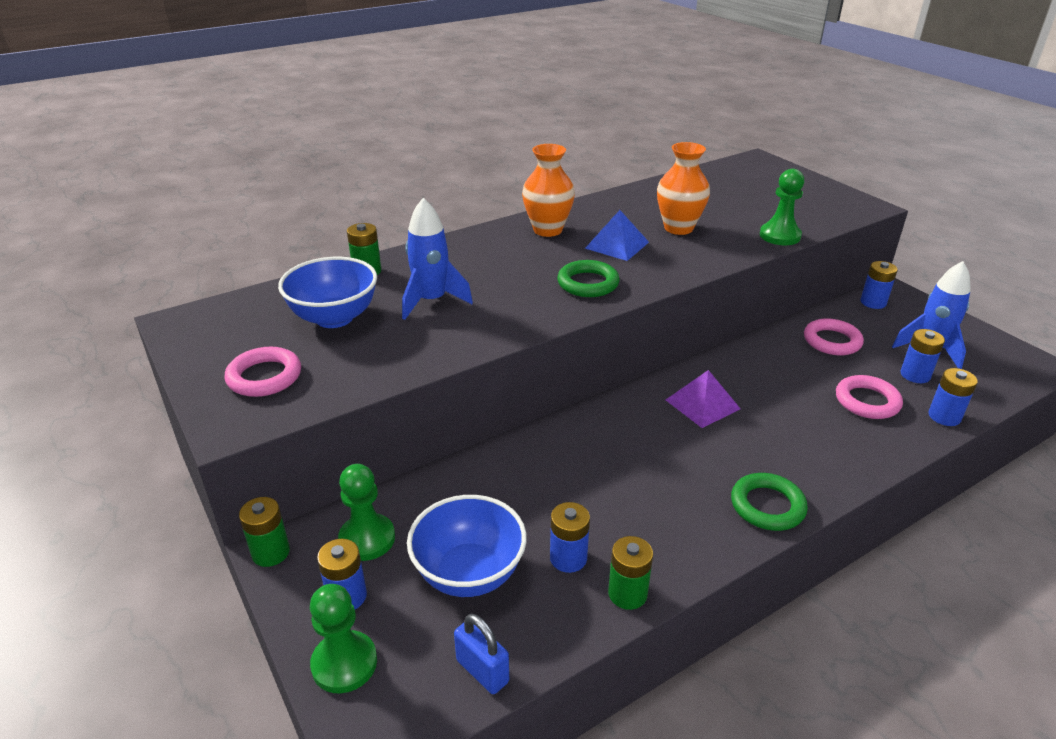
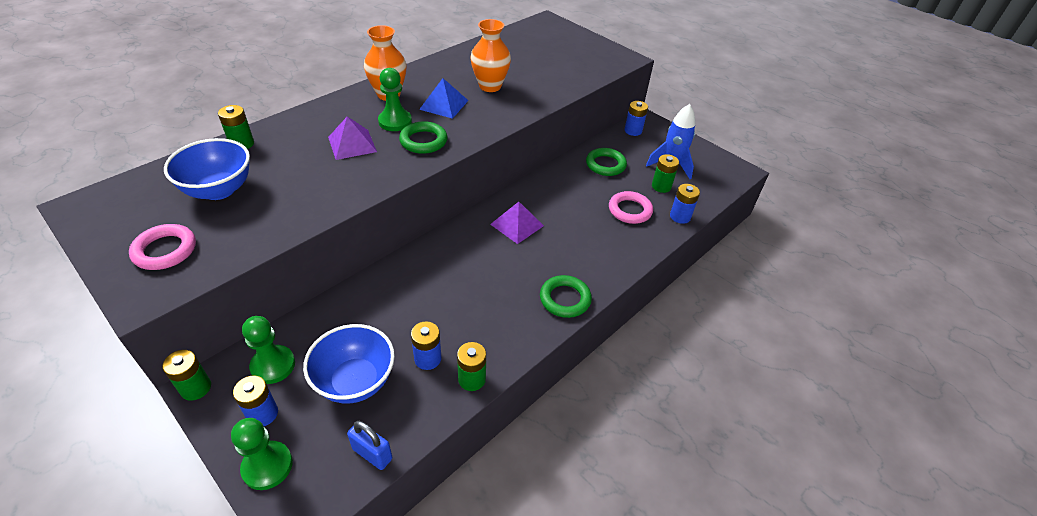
camera: 15 degrees left, 10 degrees up
blue rocket [402,198,473,320] -> none
green pawn [760,169,804,245] -> green pawn moved to [378,68,412,131]
pink ring [804,318,864,355] -> green ring [586,148,627,176]
blue battery [900,329,945,383] -> green battery [652,154,679,193]
none -> purple pyramid [328,116,377,160]

